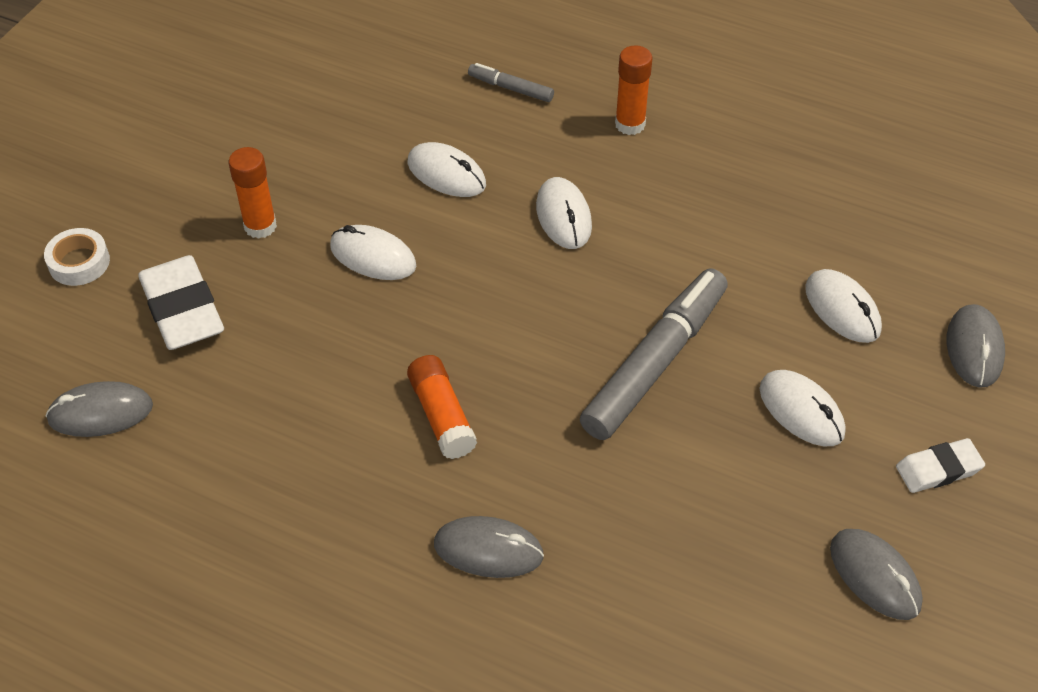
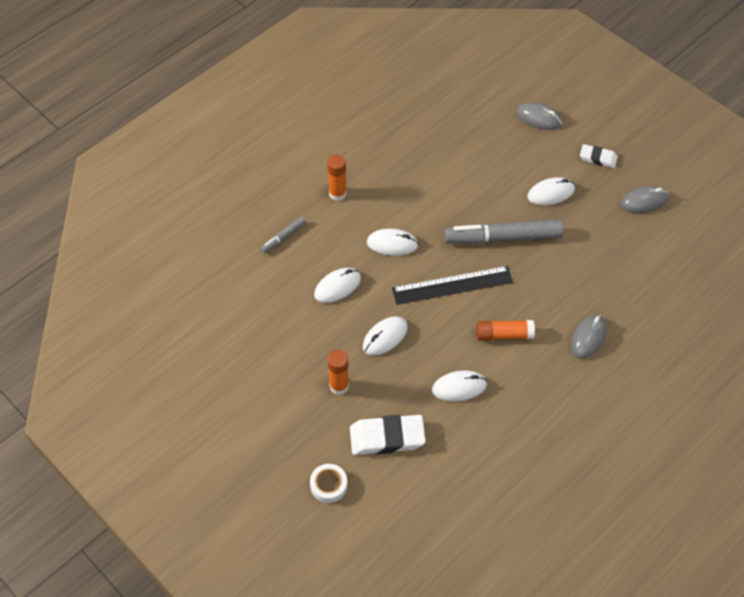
camera: 70 degrees left, 5 degrees up
grey mouse [45,381,153,437] -> none
grey marker [580,269,728,440] -> grey marker turned 60 degrees counterclockwise [444,219,564,244]
white mouse [805,269,882,343] -> white mouse moved to [432,370,487,402]
white eraser [896,438,985,493] -> white eraser turned 75 degrees counterclockwise [580,144,618,168]
none -> black ruler [392,266,513,305]

